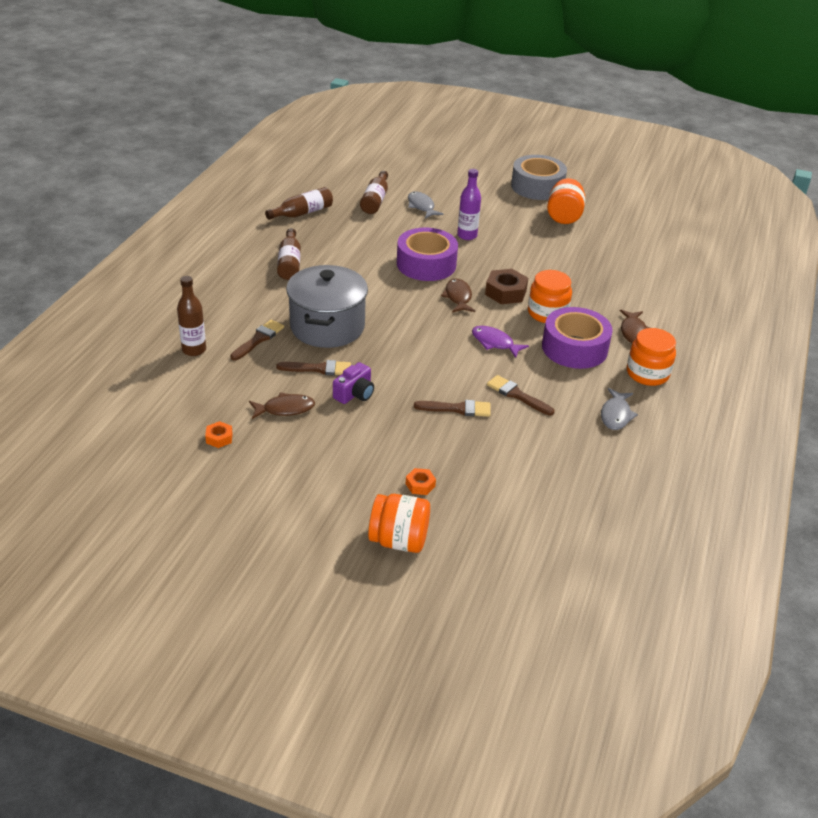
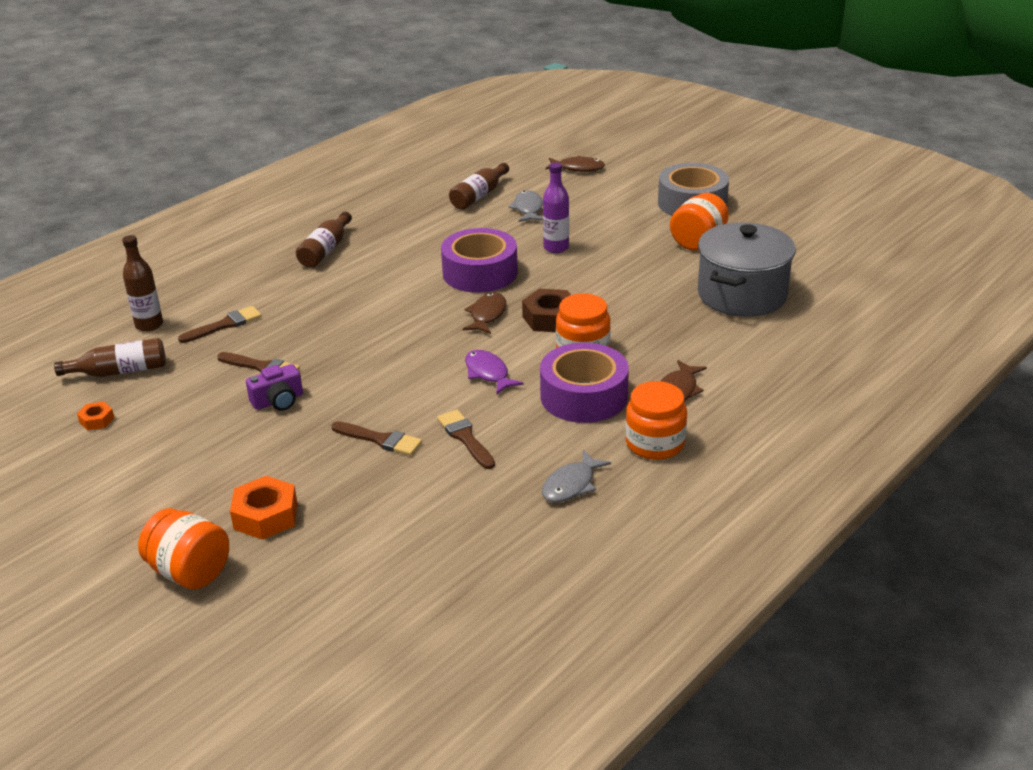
camera: 25 degrees right, 5 degrees down
brown fish [249,392,315,419] -> brown fish moved to [546,156,605,172]
brown bottle [265,187,333,220] -> brown bottle moved to [54,338,166,377]
grey pot [286,265,368,348] -> grey pot moved to [698,222,796,317]
orange nut [406,468,436,495] -> orange nut [230,476,297,540], size x1.83

